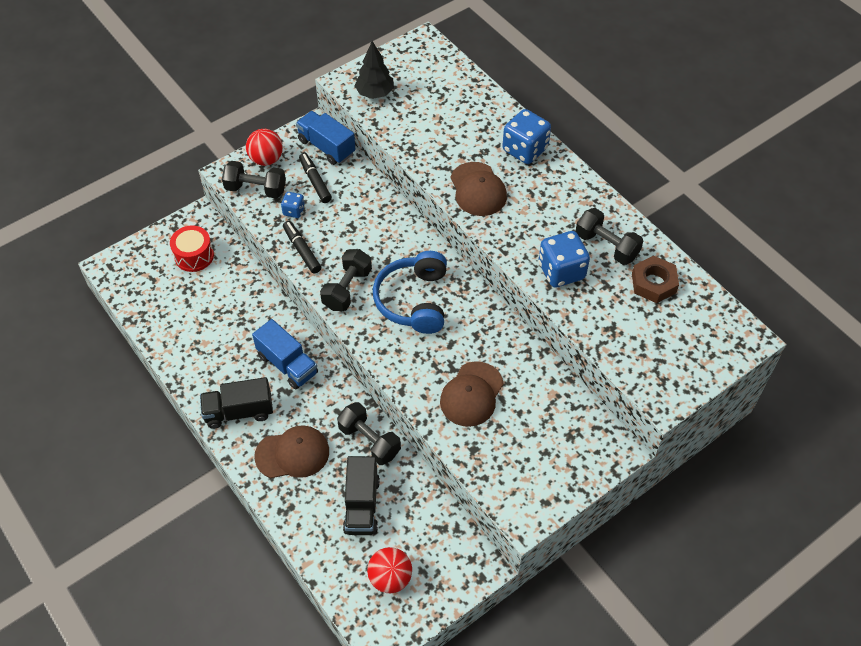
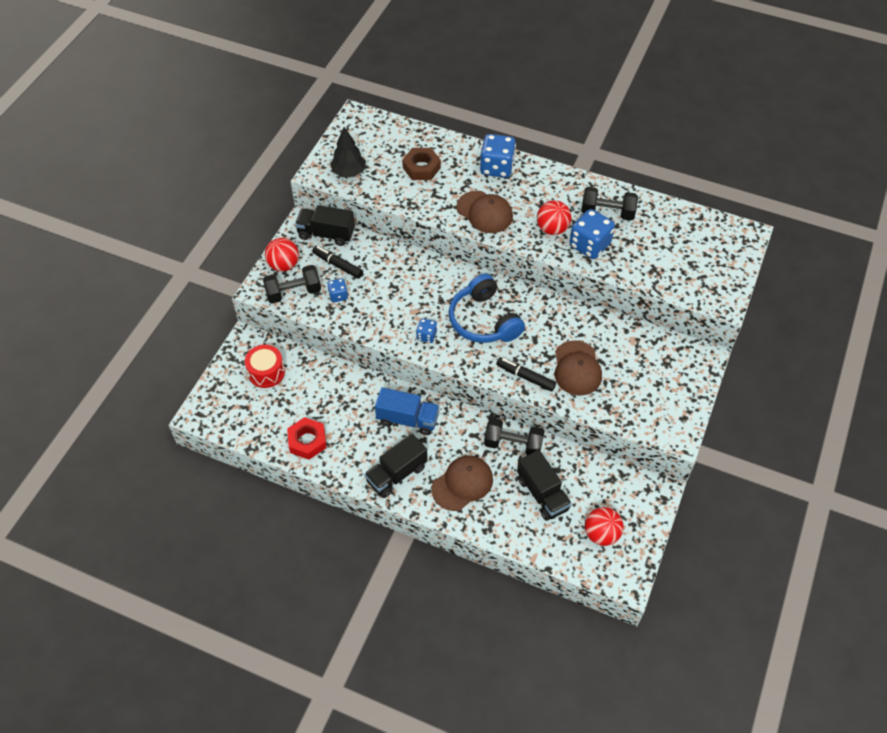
camera: 30 degrees left, 0 degrees up
black marker [283,221,321,273] -> black marker moved to [497,357,556,391]
blue truck [296,111,356,165] -> black truck [295,205,355,246]
black dumbbell [320,249,372,311] -> blue dice [416,318,437,343]
brown nut [632,255,679,303] -> brown nut moved to [402,148,441,180]
none -> red nut [287,417,327,460]
none -> red ball [537,200,571,235]

